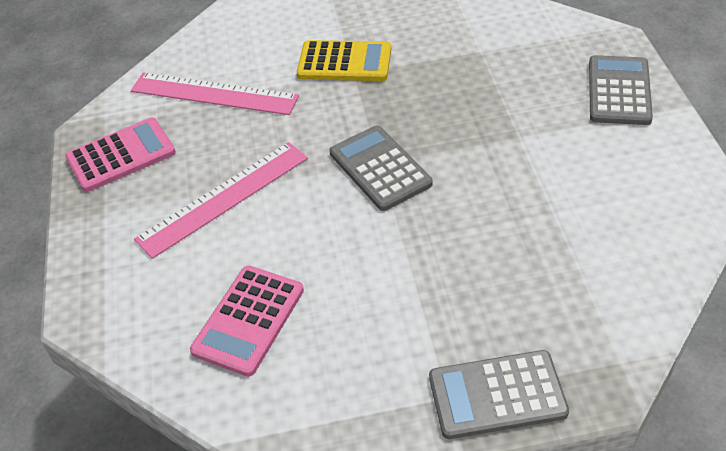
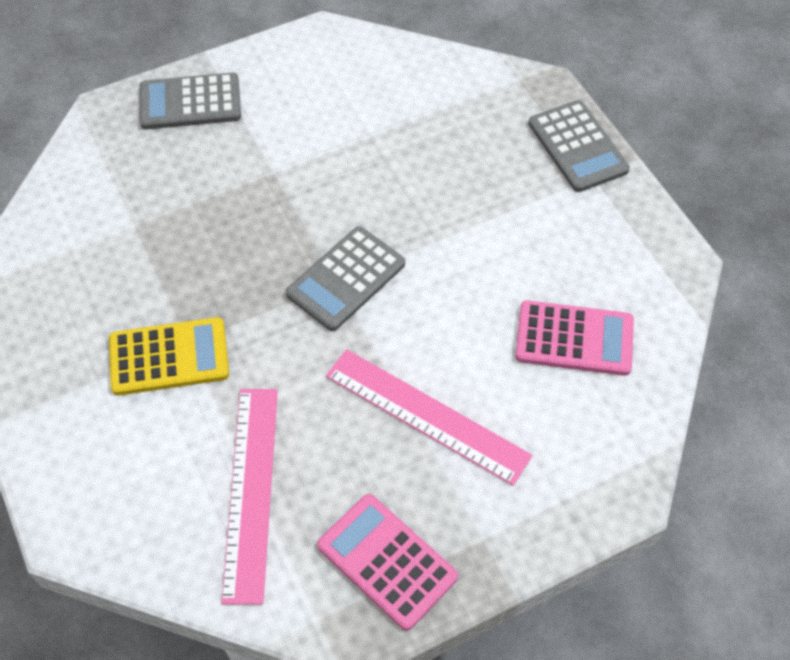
camera: 110 degrees left, 10 degrees up
yellow calculator [297,40,391,81] -> yellow calculator turned 90 degrees clockwise [109,317,229,395]

